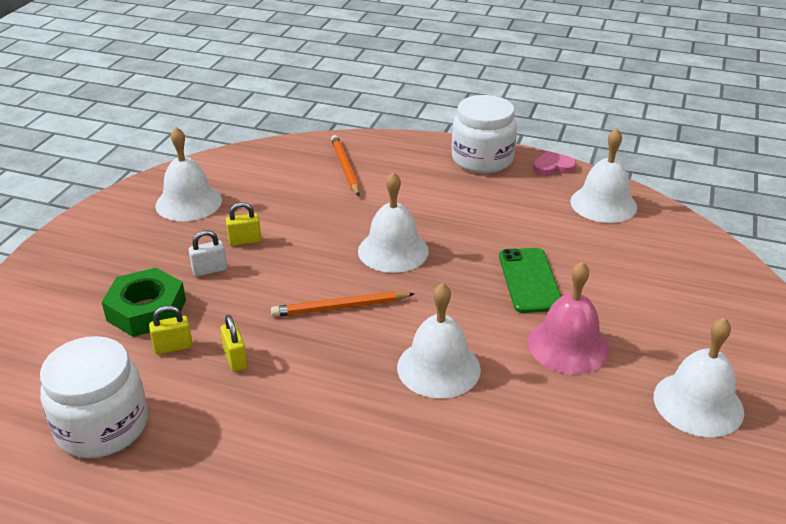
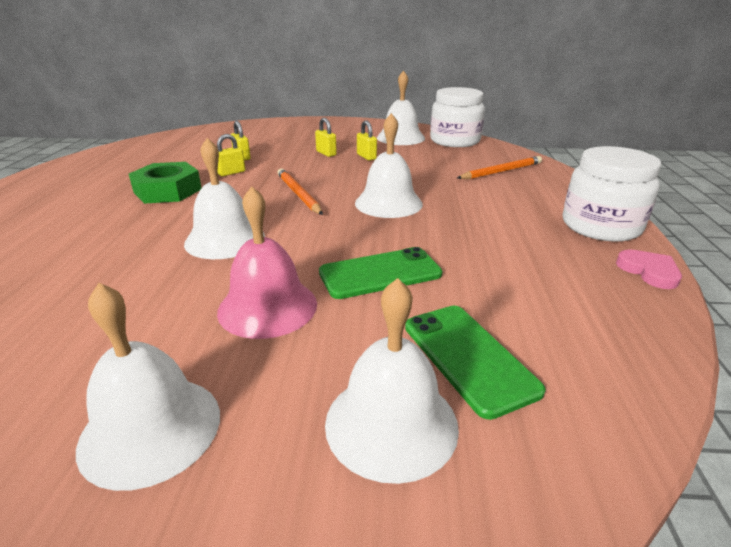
camera: 75 degrees right, 5 degrees down
white jar [40,336,148,458] -> white jar moved to [430,87,485,147]
green nut [102,268,186,337] -> green nut moved to [129,162,201,204]
white padlock [189,230,227,277] -> yellow padlock [315,118,337,157]
white bell [570,128,637,223] -> white bell moved to [325,278,459,484]
none -> green phone [405,306,546,420]

